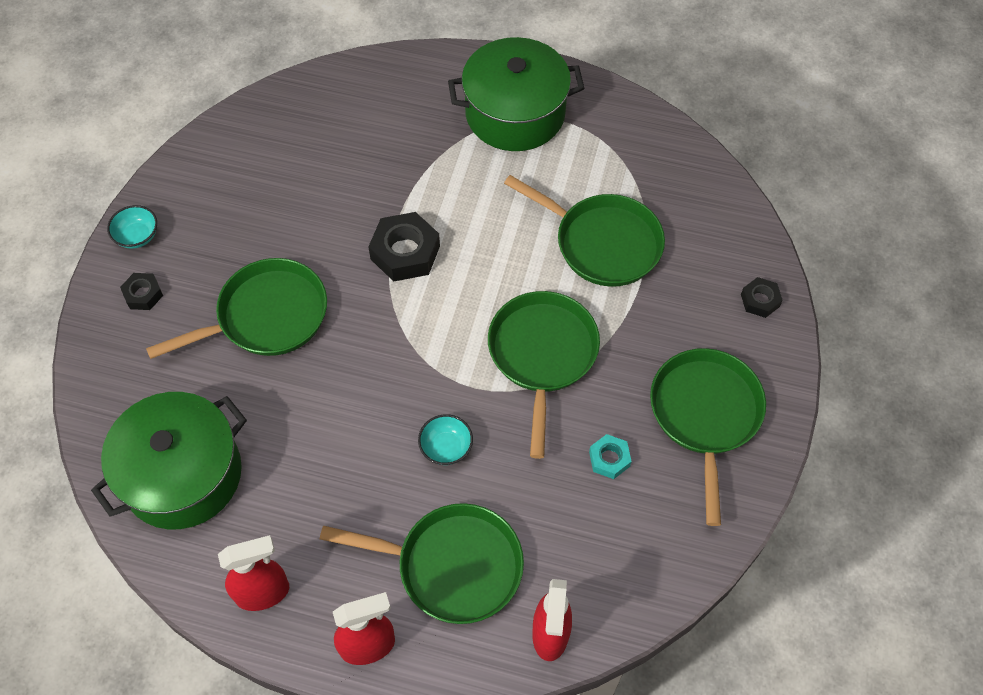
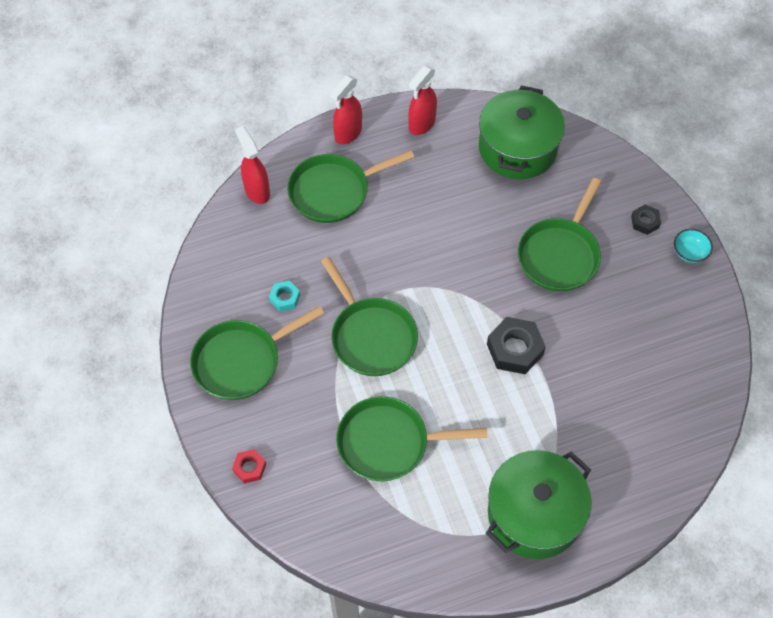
camera: 145 degrees right, 0 degrees up
turquoise bowl [418,414,473,465] -> none
green pan [650,348,766,526] -> green pan turned 90 degrees clockwise [190,306,324,400]
black nut [741,277,783,318] -> red nut [232,449,266,484]

